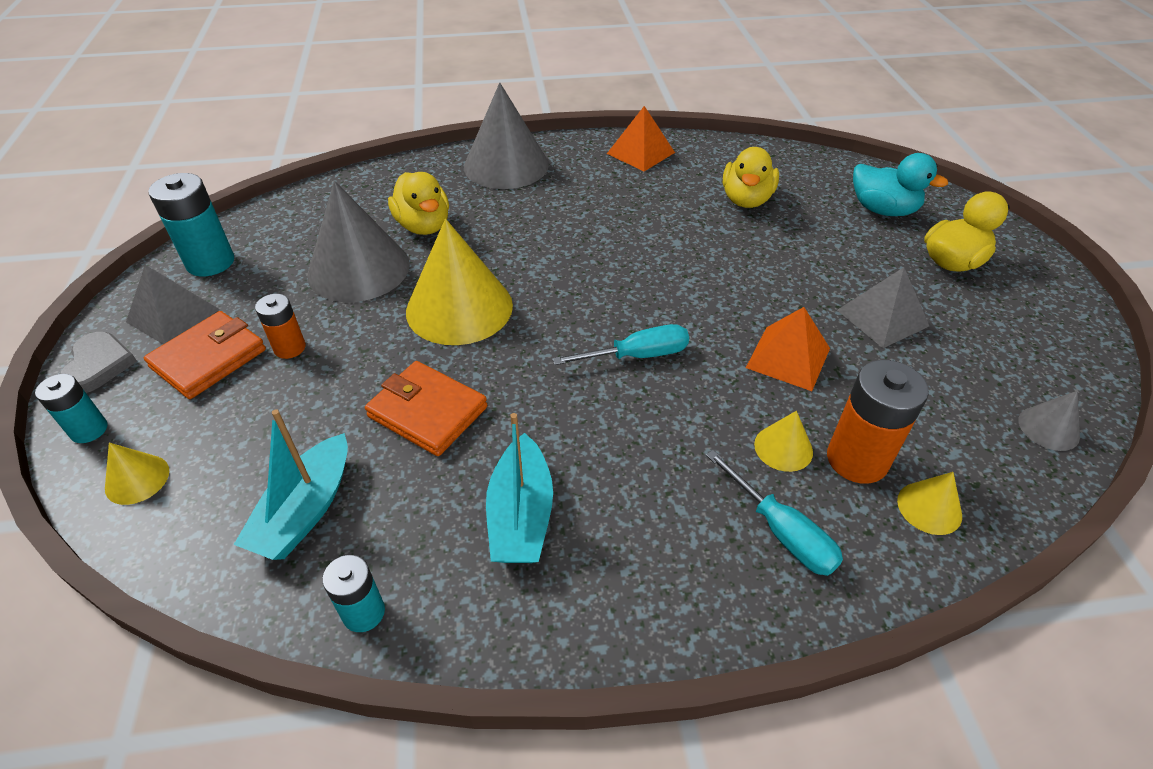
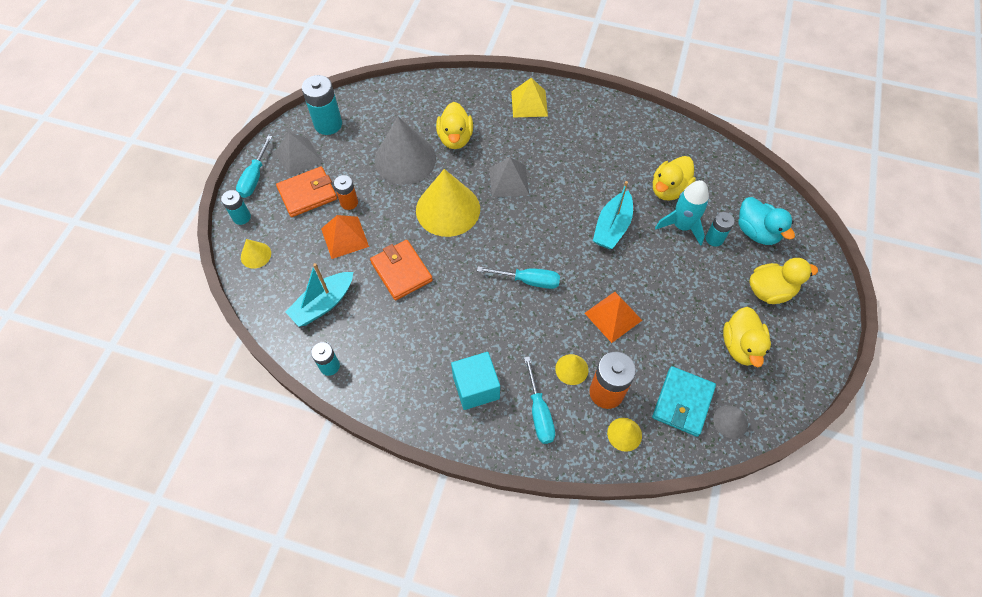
camera: 25 degrees right, 15 degrees up
grey heart [60,332,137,393] -> turquoise screwdriver [236,136,272,198]
grey cone [464,82,549,189] -> yellow pyramid [511,78,548,118]
turquoise boat [486,413,553,563] -> turquoise boat moved to [593,181,633,249]
orange pyramid [607,106,675,171] -> orange pyramid moved to [321,215,369,259]
grey pyramid [837,267,929,348] -> grey pyramid moved to [489,157,529,198]
none -> turquoise cube [451,352,500,410]
none -> turquoise wallet [652,366,716,437]
none -> turquoise rocket [655,180,709,246]
none -> turquoise battery [706,212,735,246]
none -> yellow duck [723,307,771,367]

